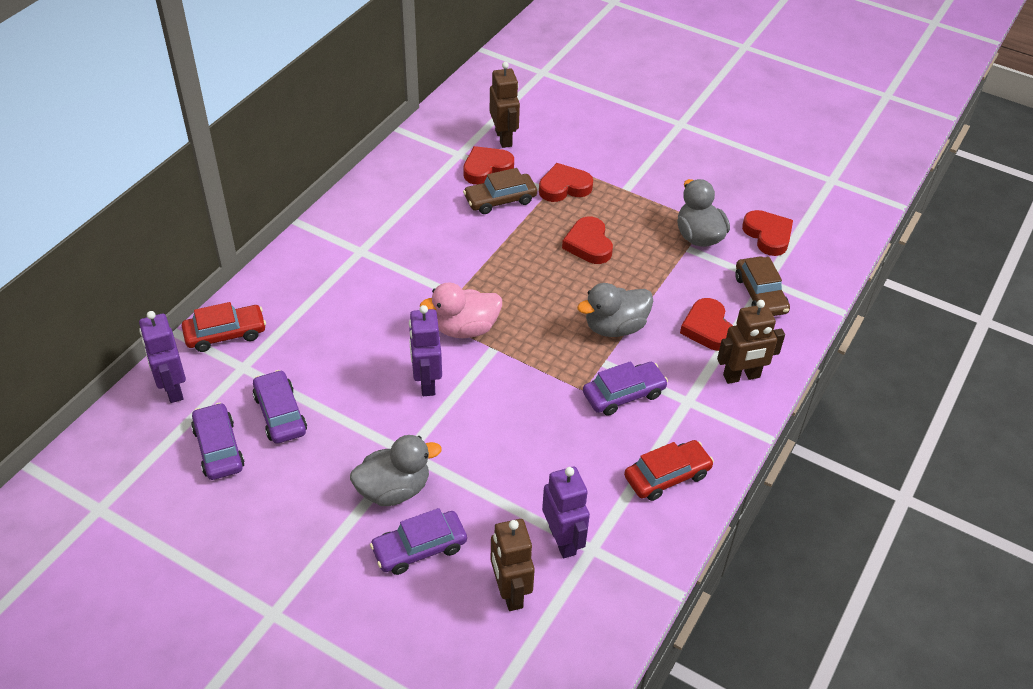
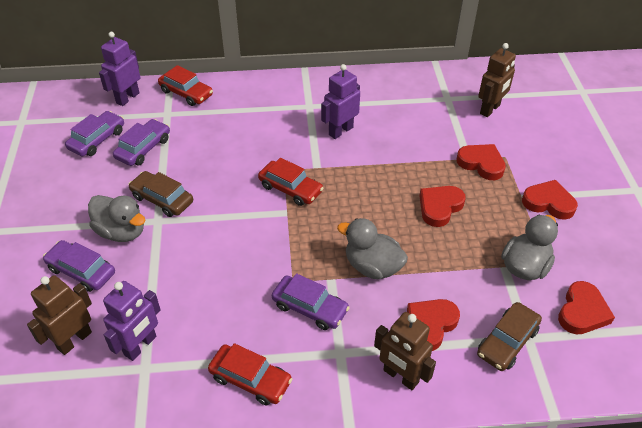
camera: 55 degrees right, 0 degrees up
purple robot [409,305,442,396] -> purple robot moved to [321,64,360,139]
pink duck [420,283,502,338] -> red car [258,158,323,206]
red heart [463,146,514,185] -> red heart moved to [522,180,578,220]
brown car [463,168,537,214] -> brown car moved to [128,171,193,217]

